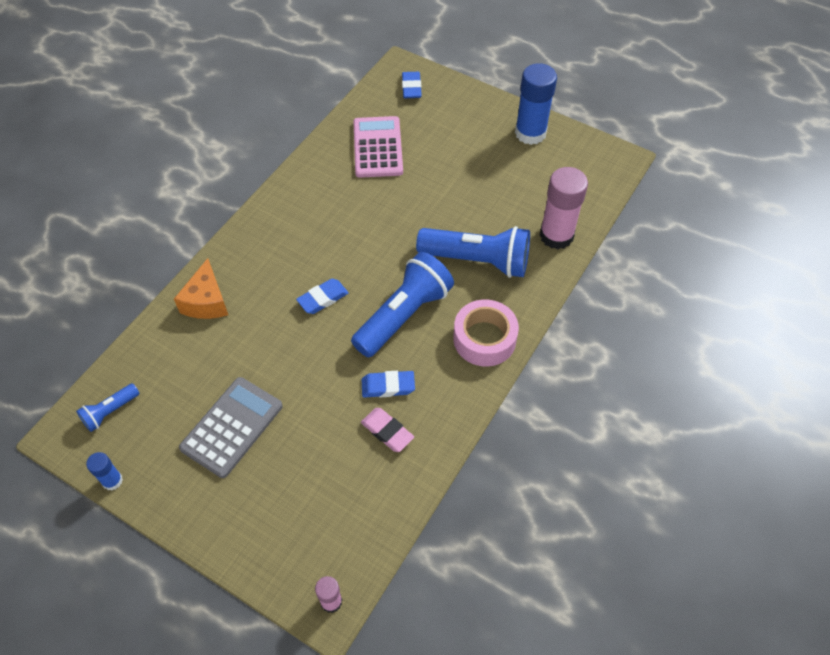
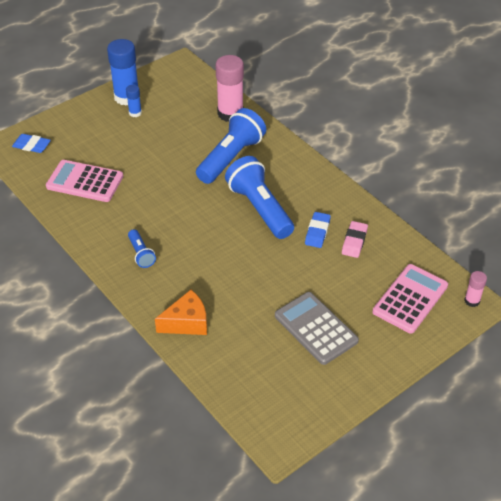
camera: 70 degrees left, 10 degrees down
blue flashlight [76,383,140,432] -> blue flashlight moved to [128,229,156,268]
blue glue stick [86,452,123,490] -> blue glue stick moved to [126,85,142,117]
orange cheese [174,258,228,319] -> orange cheese turned 45 degrees counterclockwise [155,290,207,335]
blue eraser [296,279,349,314] -> none
pink eraser [361,408,414,452] -> pink eraser turned 45 degrees counterclockwise [342,221,368,258]
pink tape [453,300,519,367] -> none
none -> pink calculator [372,264,448,334]

